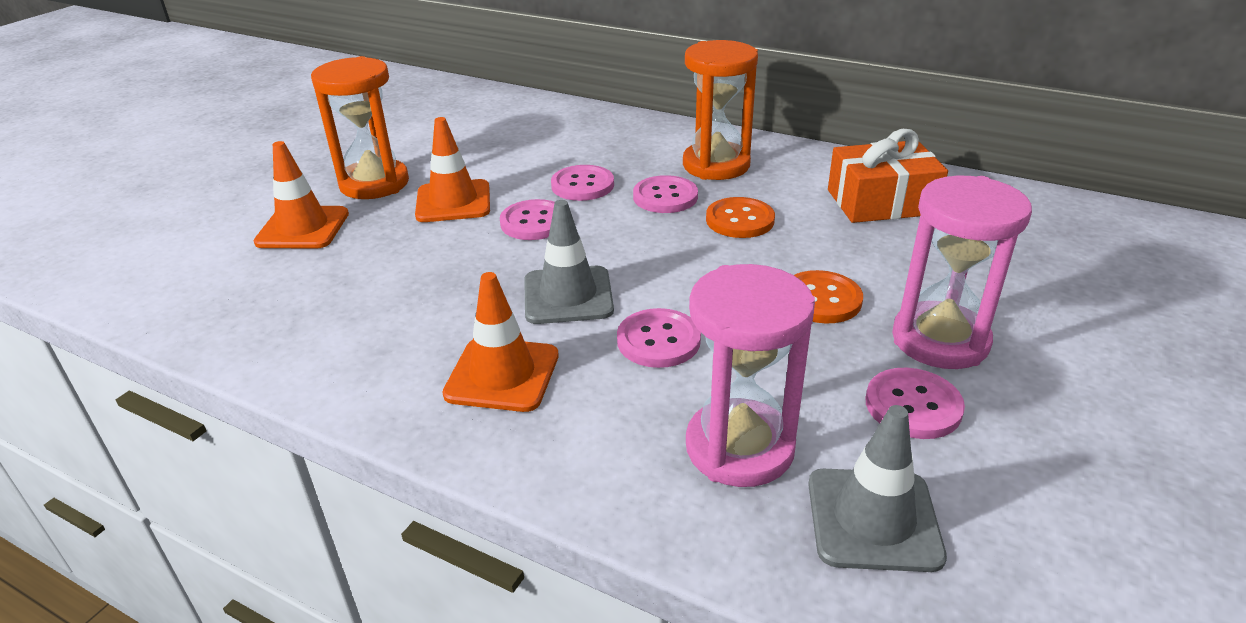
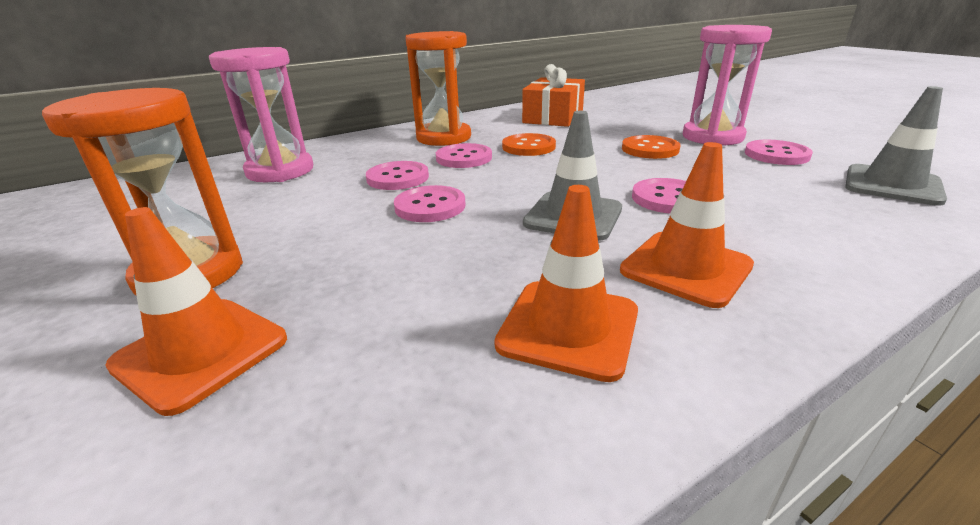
camera: 60 degrees left, 5 degrees down
orange traffic cone [415,117,490,222] -> orange traffic cone moved to [494,185,638,382]
pink hourglass [686,264,815,487] -> pink hourglass moved to [209,47,313,182]

